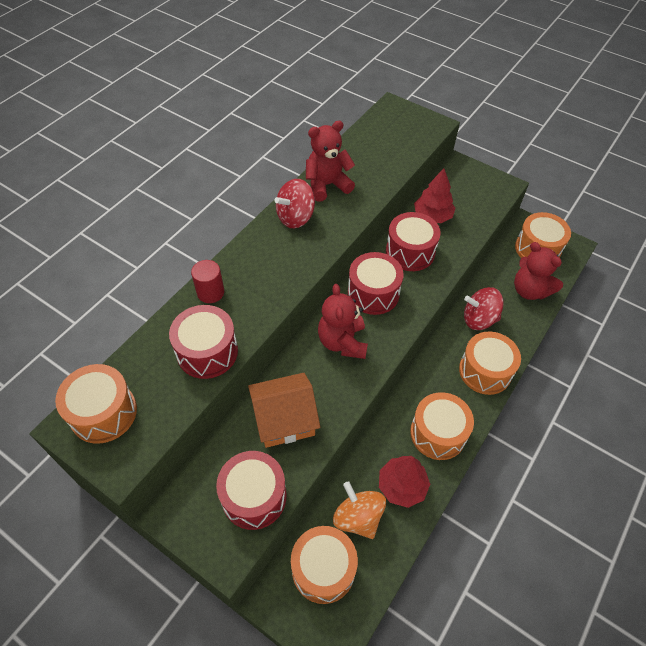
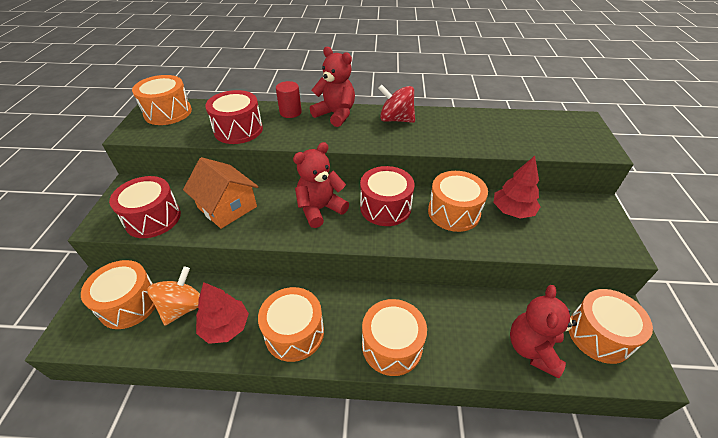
camera: 60 degrees right, 10 degrees down
red teddy bear [306,121,355,202] -> red teddy bear moved to [310,47,355,127]
red drum [386,212,441,271] -> orange drum [428,171,488,232]
red spinning top [464,287,504,330] -> none

